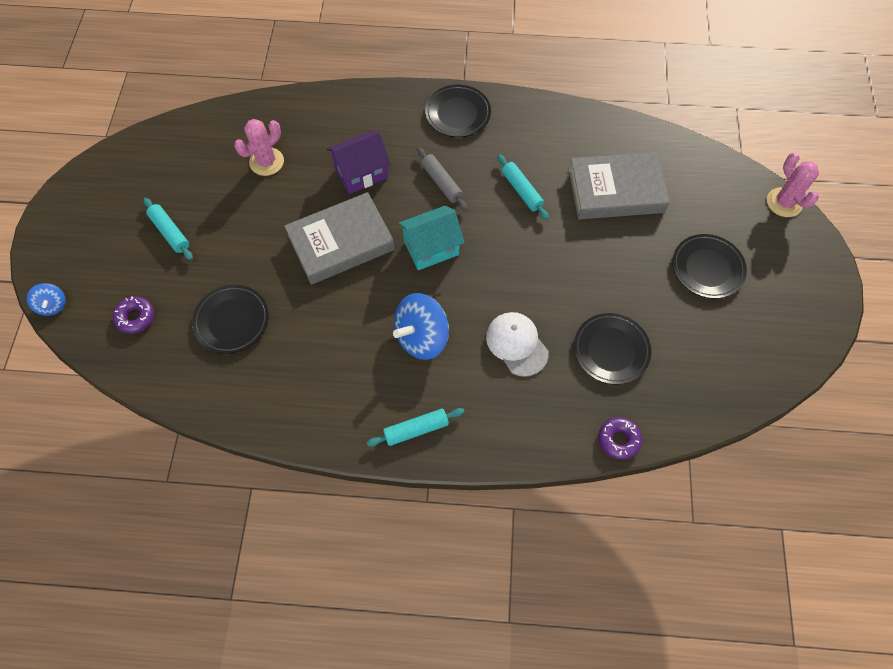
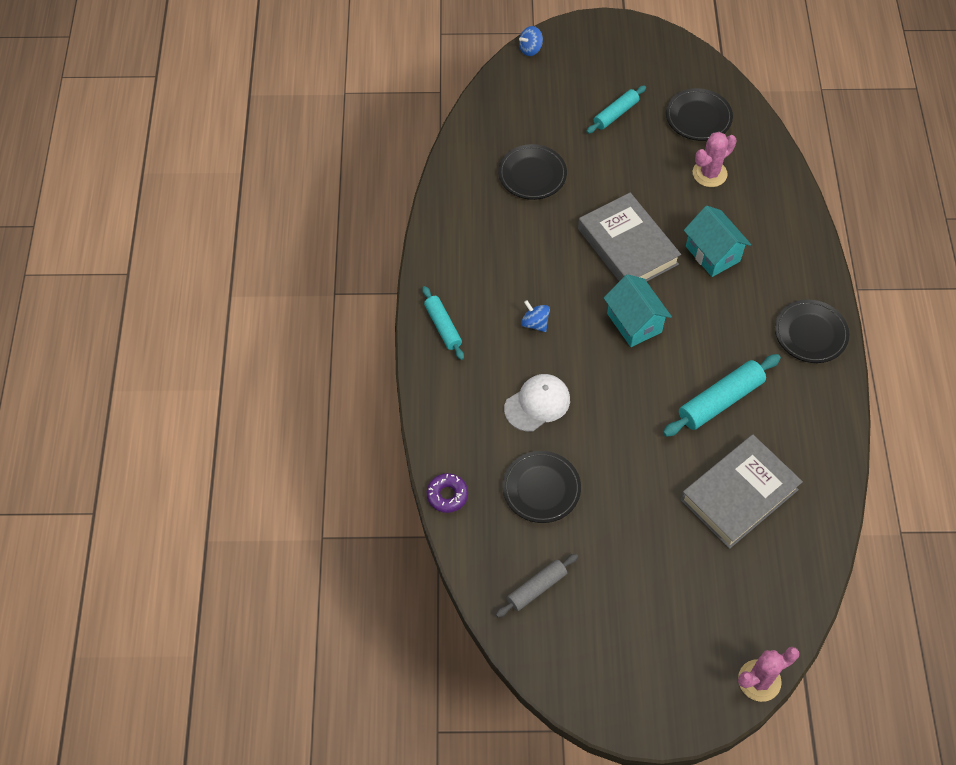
camera: 85 degrees right, 5 degrees down
purple donut [113,296,154,334] -> none
pink cactus [234,119,284,176] -> pink cactus turned 75 degrees counterclockwise [693,132,736,187]
purple house [327,131,391,194] -> turquoise house [684,206,751,277]
blue spinning top [393,293,449,360] -> blue spinning top [521,300,550,332], size x0.52
grey rolling pin [417,147,468,211] -> grey rolling pin moved to [496,554,578,617]
turquoise rolling pin [498,154,549,220] -> turquoise rolling pin [663,354,781,437], size x1.56
grey book [569,152,670,219] -> grey book turned 60 degrees clockwise [681,435,803,549]
black plate [672,234,747,299] -> black plate moved to [666,88,733,141]

